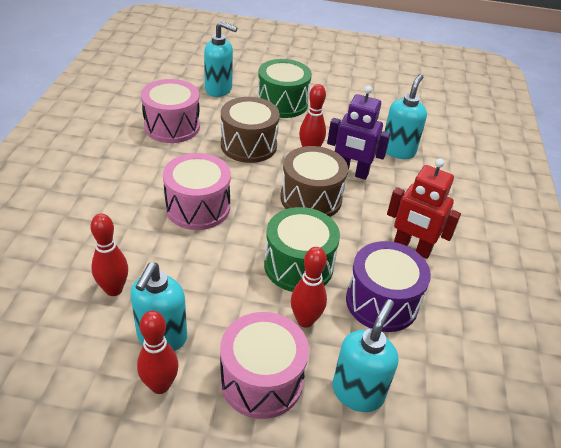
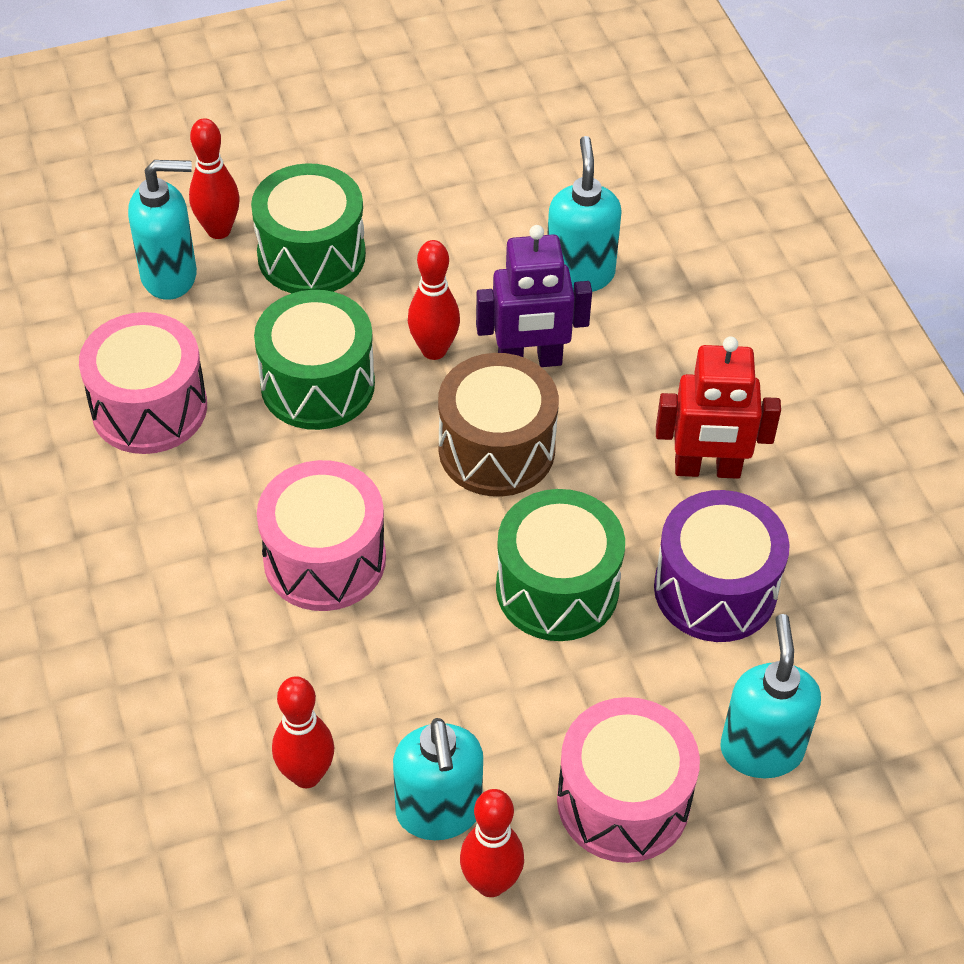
camera: 25 degrees left, 10 degrees up
brown drum [221,97,280,163] -> green drum [254,290,375,430]
red bowling pin [291,247,327,328] -> red bowling pin moved to [189,118,240,239]

